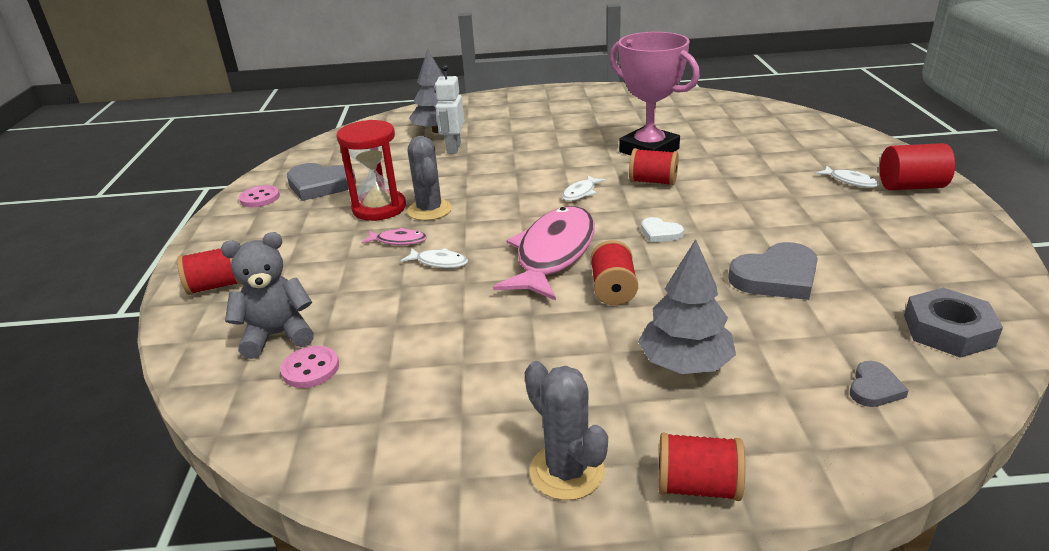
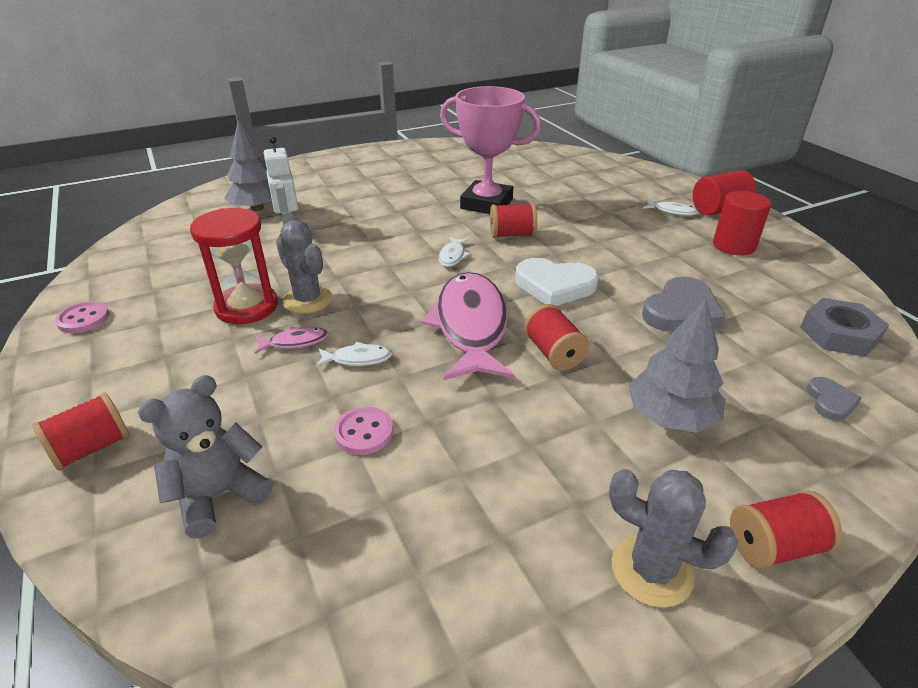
camera: 25 degrees left, 5 degrees up
pink button [281,346,339,388] -> pink button moved to [334,407,393,455]
grey heart [287,163,356,201] -> none
white heart [641,217,684,243] -> white heart [515,258,599,306], size x1.91
none -> red cylinder [713,191,771,255]

